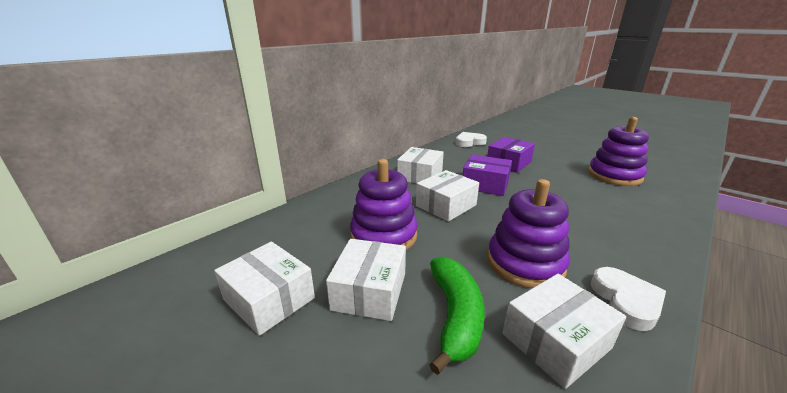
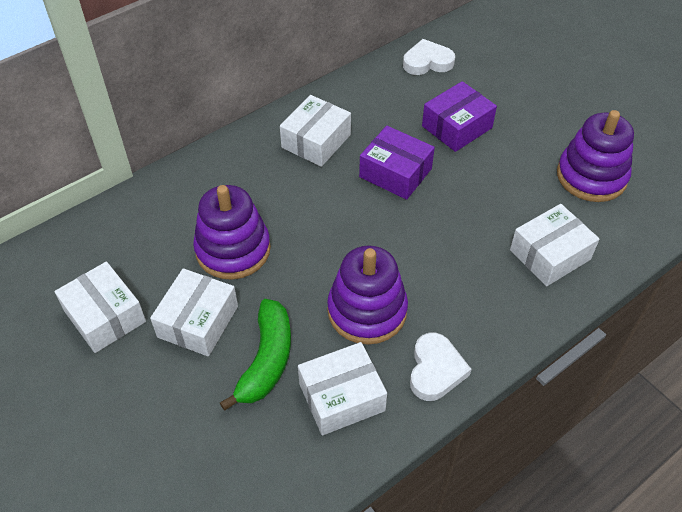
camera: 10 degrees right, 25 degrees up
white box [416,170,479,222] -> white box moved to [510,204,600,286]

